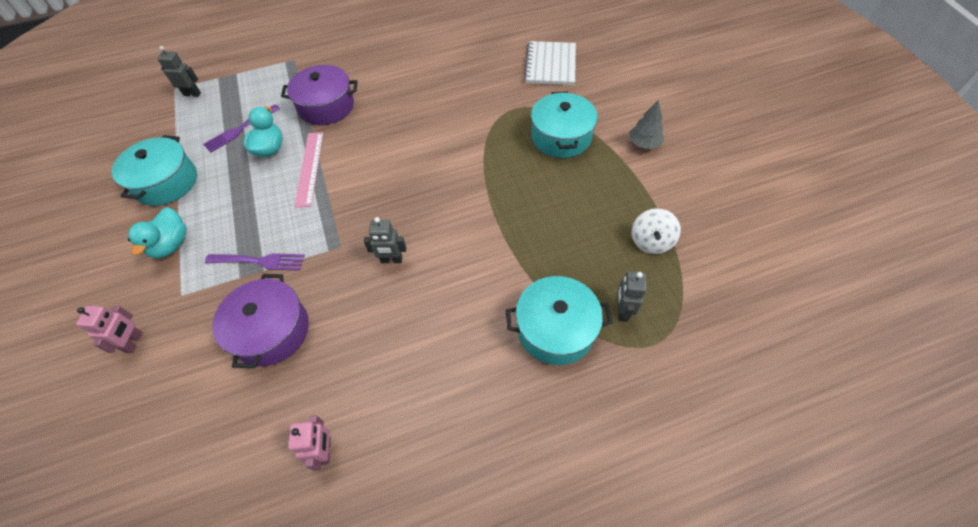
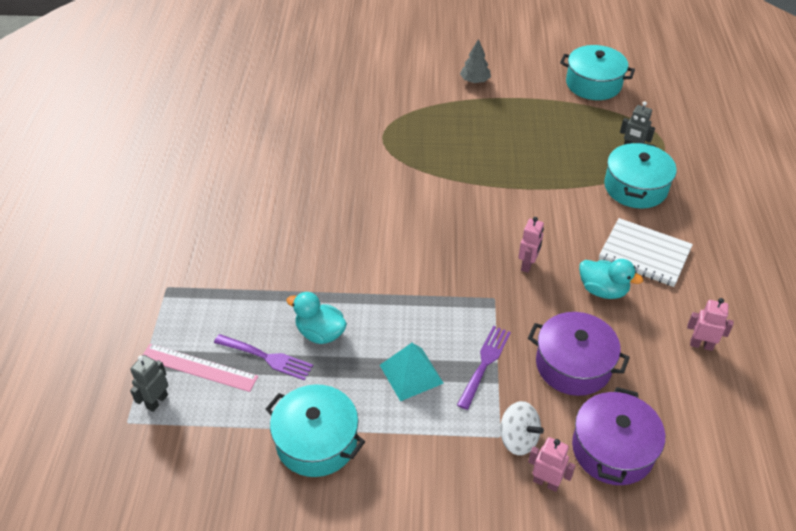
camera: 70 degrees left, 10 degrees down
turquoise duck [128,207,187,258] -> turquoise duck moved to [579,259,643,299]
purple fork [203,104,280,152] -> purple fork turned 45 degrees counterclockwise [214,334,313,381]
purple pot [281,65,358,125] -> purple pot moved to [572,387,665,485]
pink ruler [294,132,323,208] -> pink ruler moved to [143,344,258,392]
grey robot [364,217,406,263] -> pink robot [518,217,544,273]
white notebook [524,41,576,85] -> white notebook moved to [599,218,693,287]
turquoise pot [531,91,598,158] -> turquoise pot moved to [560,45,635,100]
white spinning top [631,208,681,254] -> white spinning top moved to [499,401,544,456]
none -> turquoise pyramid [380,343,444,401]

